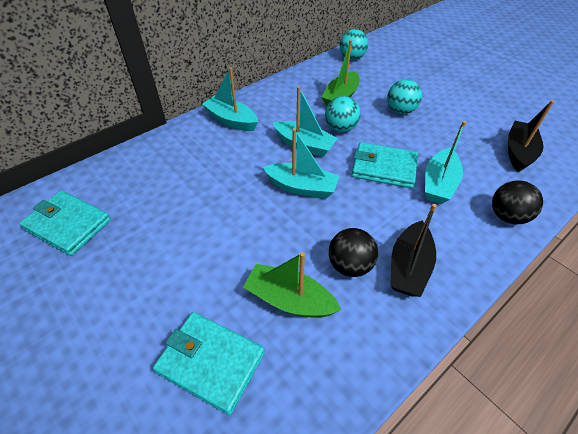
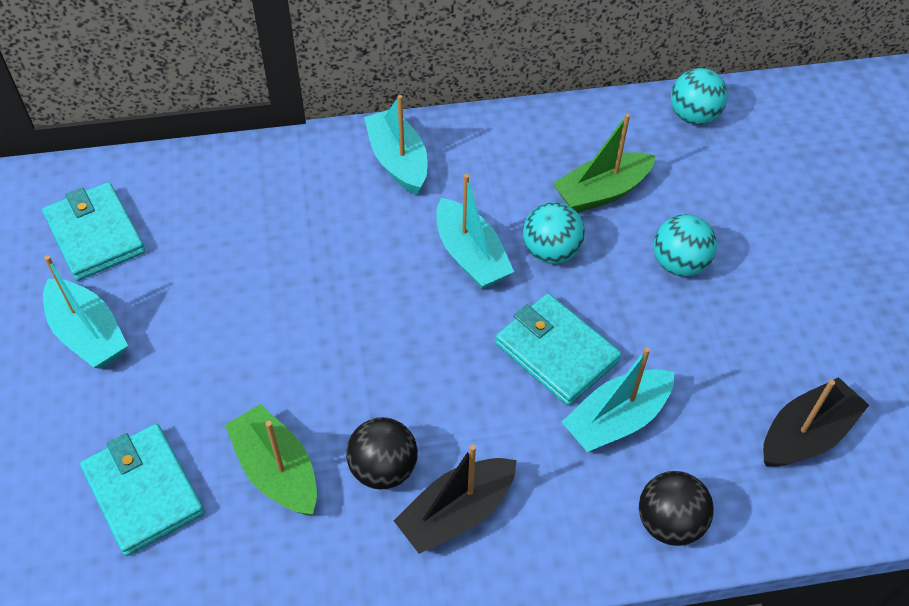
camera: 30 degrees right, 5 degrees up
turquoise boat [263,128,339,199] -> turquoise boat moved to [43,255,128,369]

